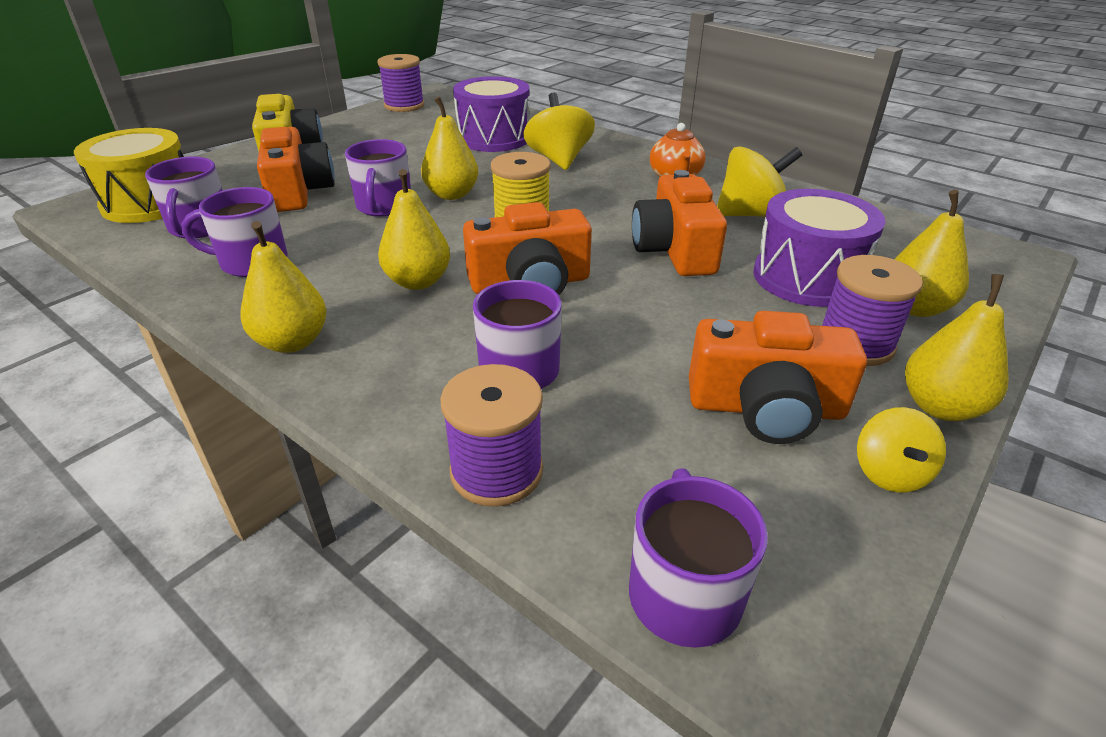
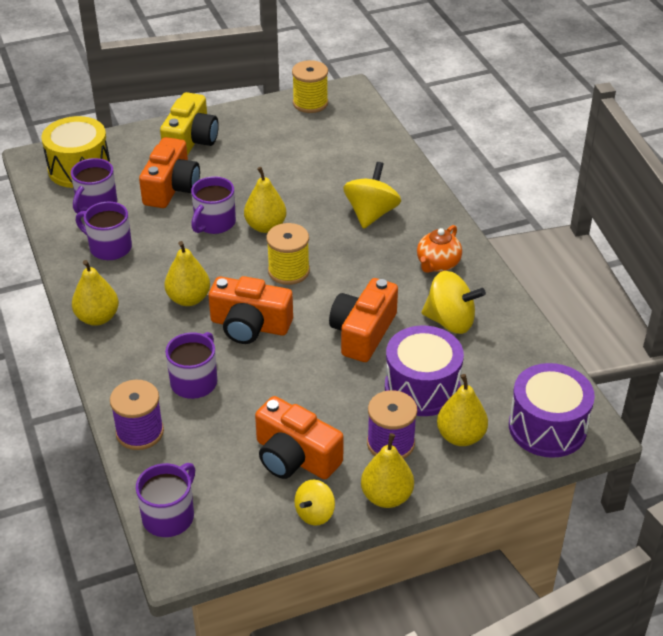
camera: 30 degrees right, 5 degrees up
purple spool [378,54,424,112] -> yellow spool [292,60,328,113]
purple drum [453,76,530,152] -> purple drum moved to [509,363,595,458]

